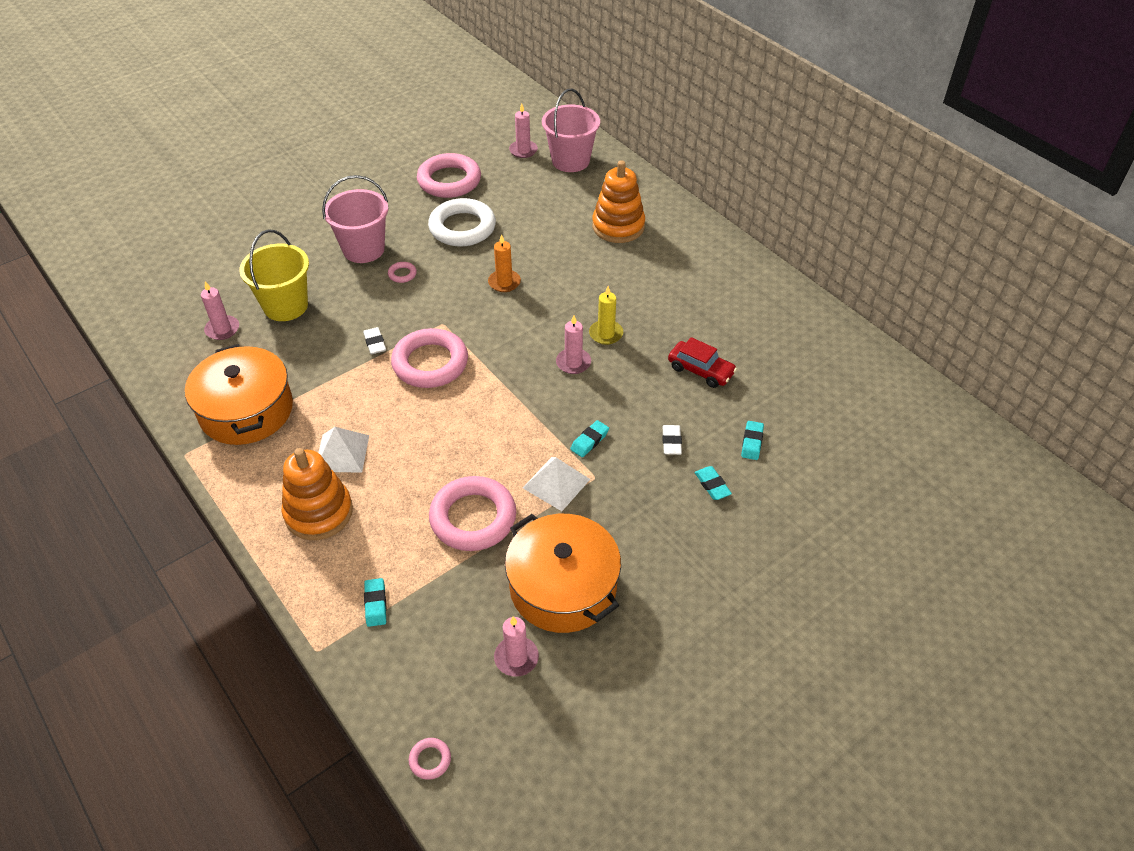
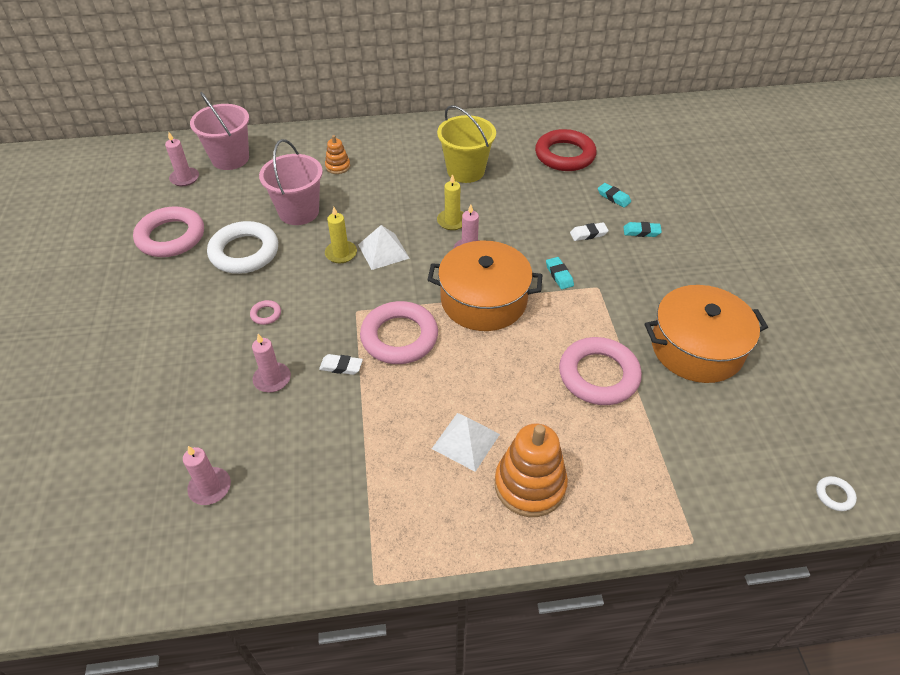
camera: 60 degrees left, 0 degrees up
orange pot [185,344,293,445] -> orange pot moved to [428,241,542,331]
yellow bucket [239,230,309,321] -> yellow bucket moved to [437,105,496,183]
pink bucket [322,175,388,263] -> pink bucket moved to [259,139,323,225]
turquoise eraser [364,578,387,627] -> none
pink ring [409,738,451,780] -> white ring [816,476,857,511]
orange candle [488,234,521,292] -> yellow candle [325,207,357,263]
pink candle [494,616,539,677] -> pink candle moved to [252,334,291,392]
white pyramid [523,457,590,511] -> white pyramid moved to [358,225,410,270]
orange stacking toy [592,160,645,243] -> orange stacking toy [325,135,350,174], size x0.51
white eraser [662,425,682,455] -> white eraser turned 45 degrees counterclockwise [570,222,609,241]
red car [668,337,737,388] -> none
none -> red ring [535,129,597,171]

